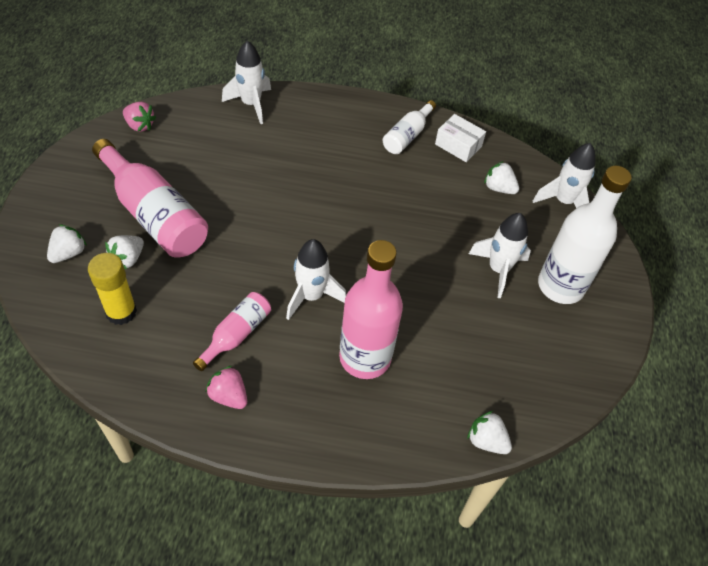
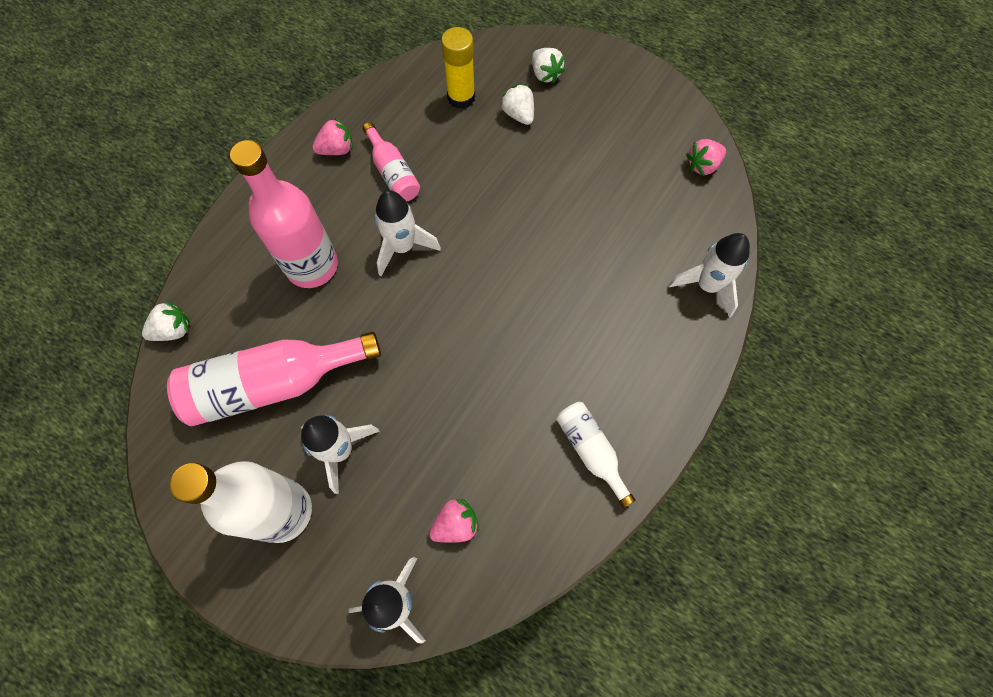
camera: 120 degrees right, 15 degrees up
pink bottle [92,139,208,258] -> pink bottle moved to [167,332,381,426]
white box [435,114,486,162] -> none
white strawberry [484,161,519,194] -> pink strawberry [429,498,479,543]

